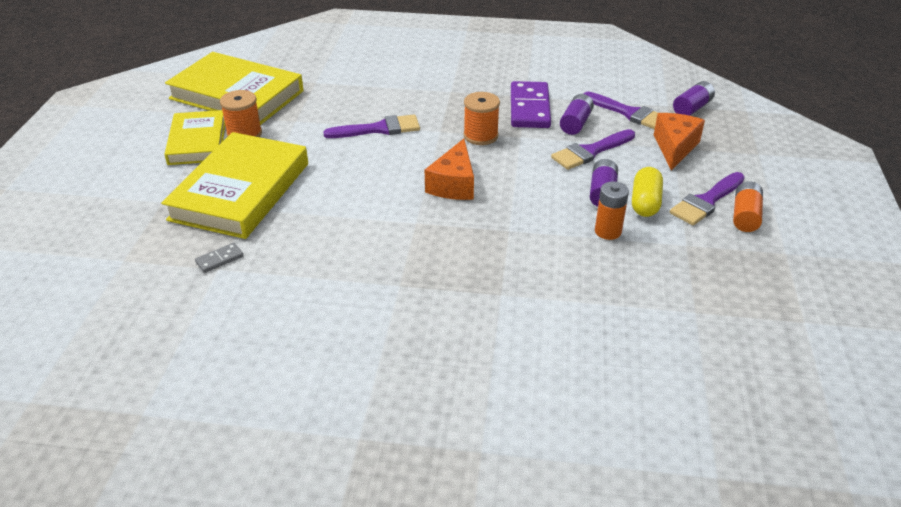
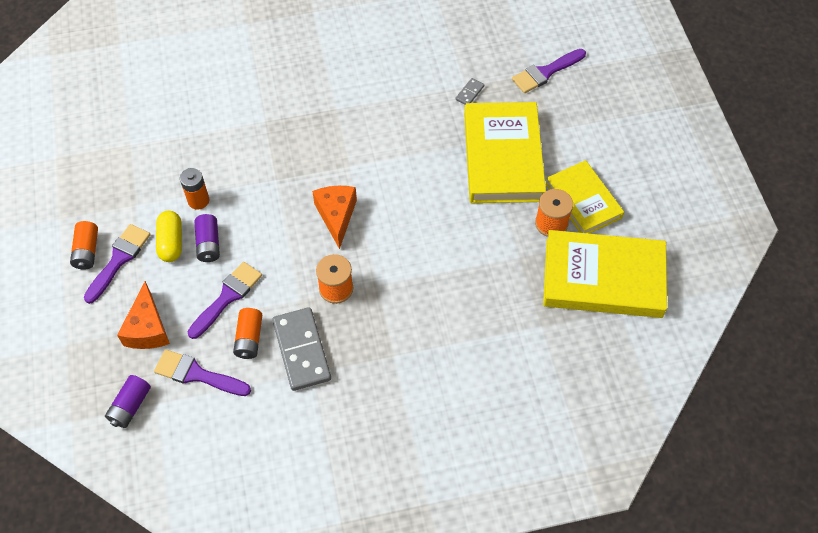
camera: 160 degrees right, 20 degrees up
purple brush [323,114,420,138] -> purple brush moved to [512,49,586,93]
purple domino [511,81,551,128] -> grey domino [272,307,331,391]
purple battery [560,94,594,135] -> orange battery [233,308,262,359]

